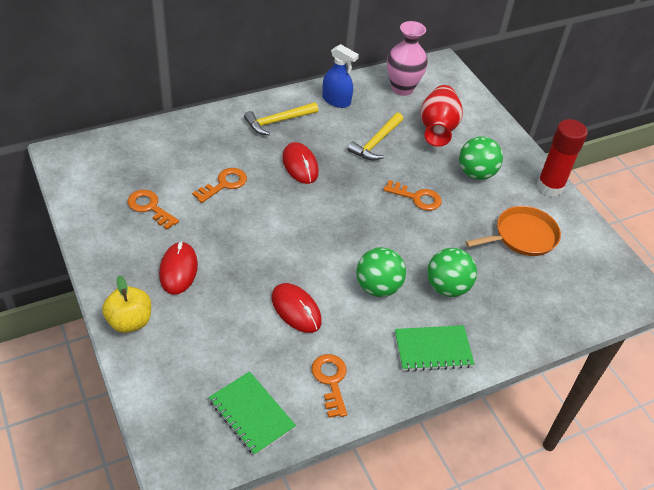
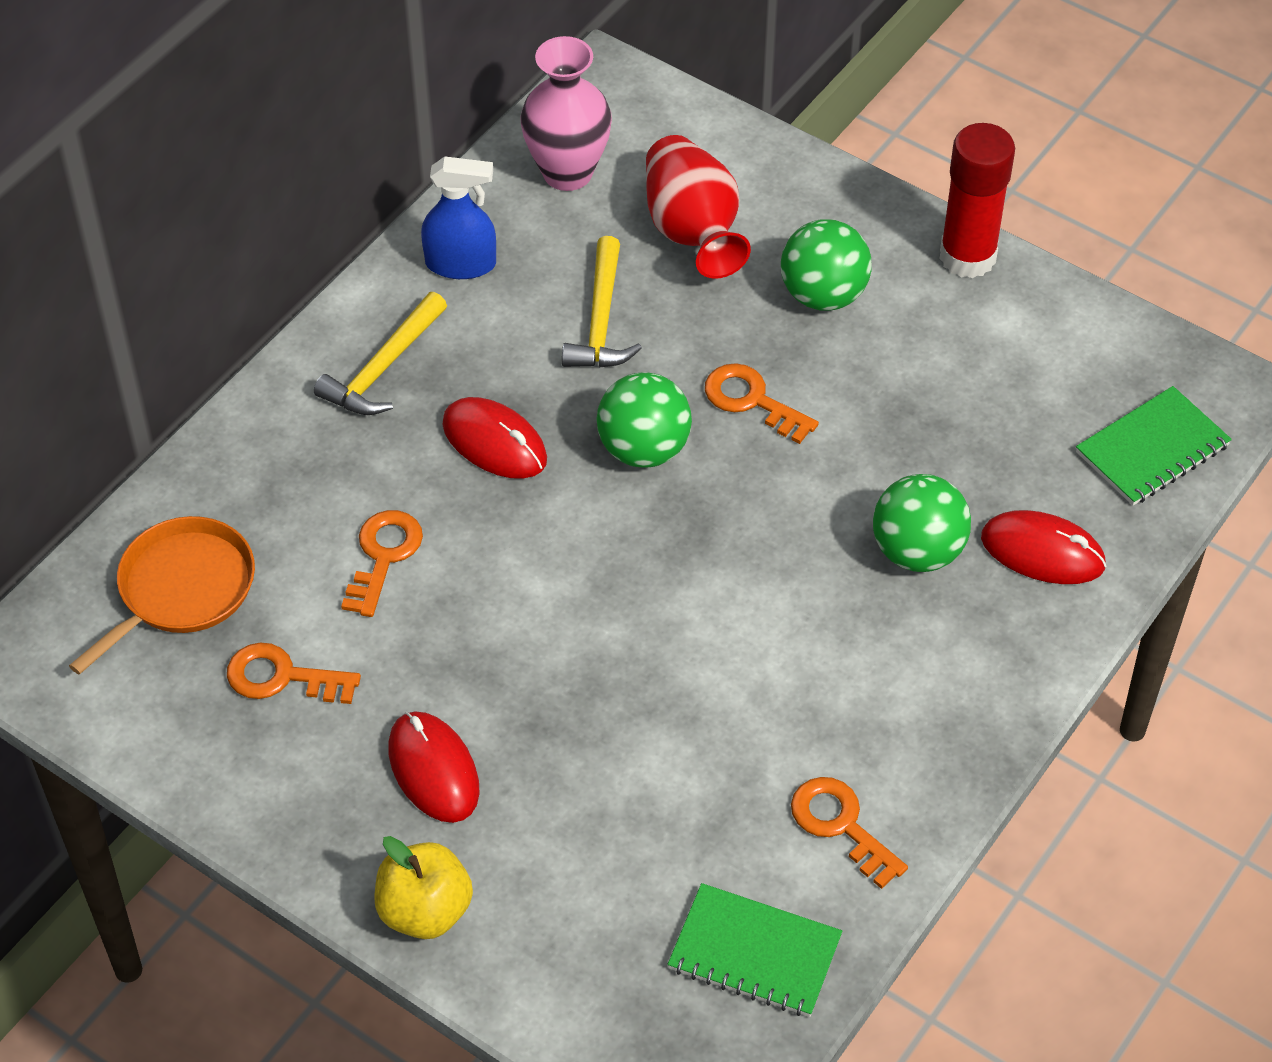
camera: 25 degrees left, 5 degrees up
red mouse [272,283,322,333] -> red mouse moved to [981,510,1106,584]
green ball [356,247,406,297] -> green ball moved to [597,372,692,467]
orange key [384,180,442,211] -> orange key turned 135 degrees counterclockwise [705,363,819,444]
green notebook [395,325,474,372] -> green notebook moved to [1076,386,1232,506]
orange pan [465,206,561,256] -> orange pan moved to [69,516,255,675]

